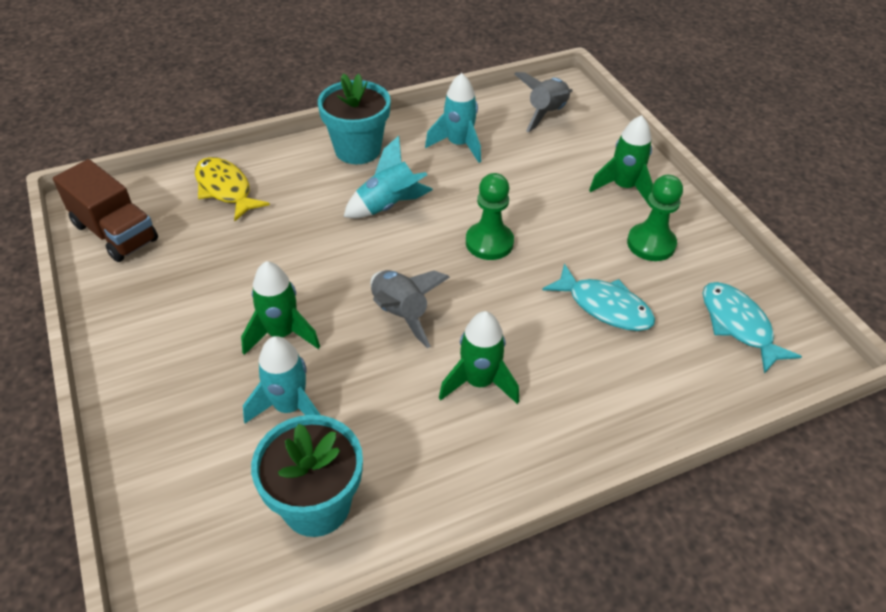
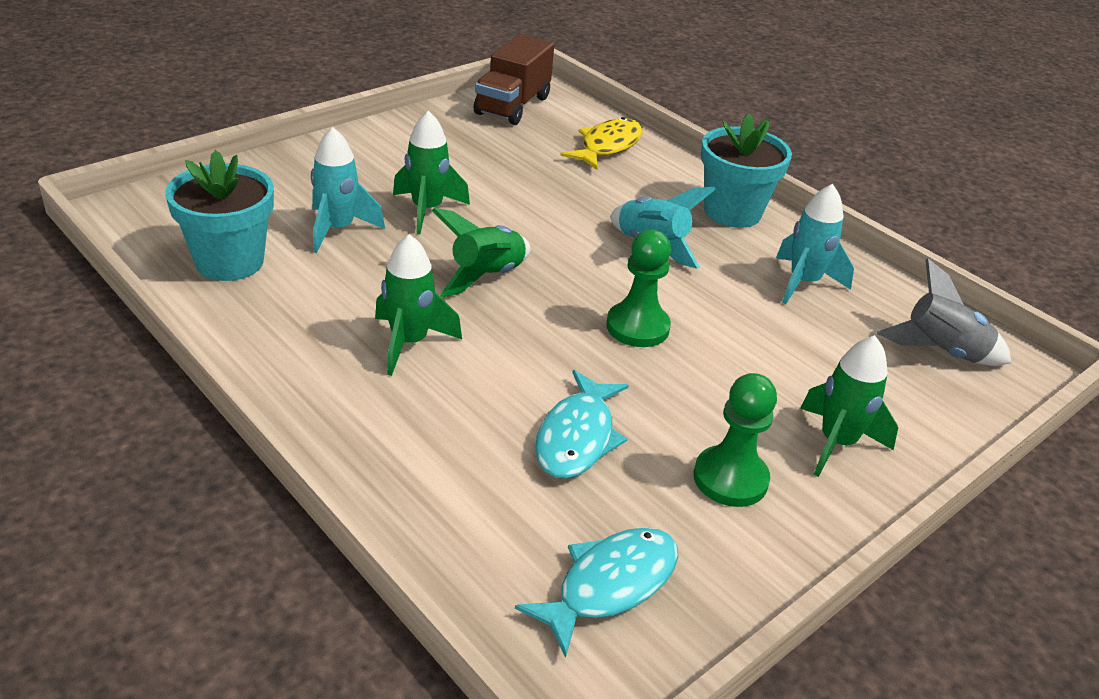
camera: 70 degrees right, 10 degrees down
grey rocket [370,270,450,348] -> green rocket [432,208,531,298]

